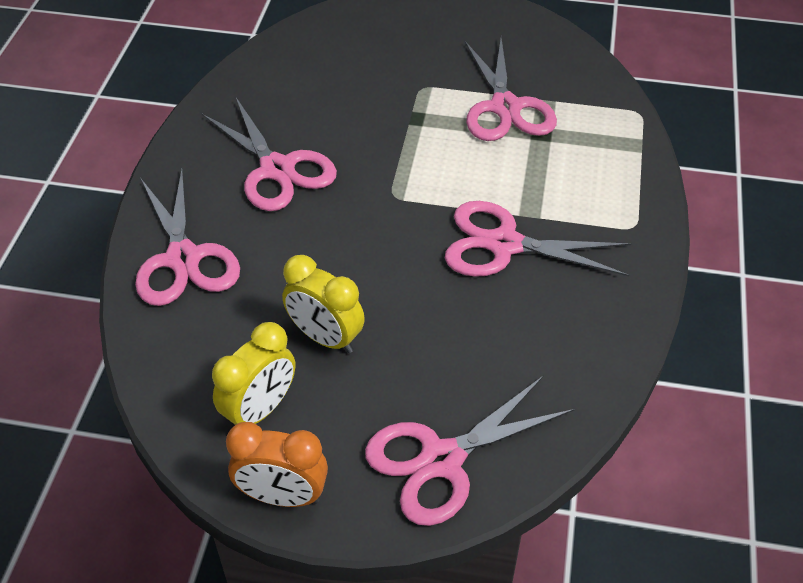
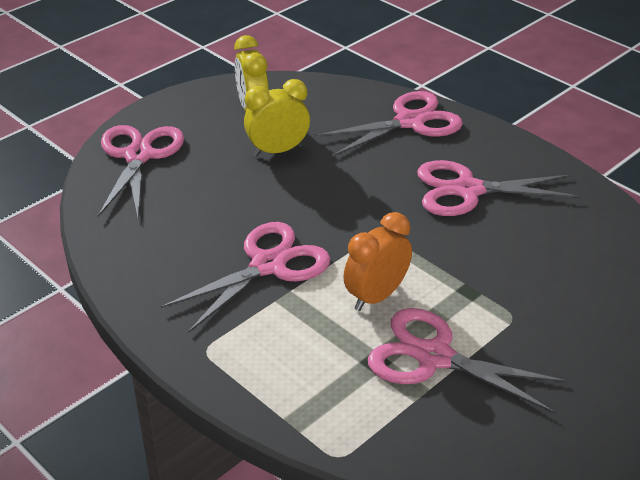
camera: 125 degrees right, 10 degrees down
pink scissors [135,169,240,306] -> pink scissors turned 135 degrees clockwise [314,91,463,157]
orange clock [226,422,328,507] -> orange clock moved to [343,212,412,311]

